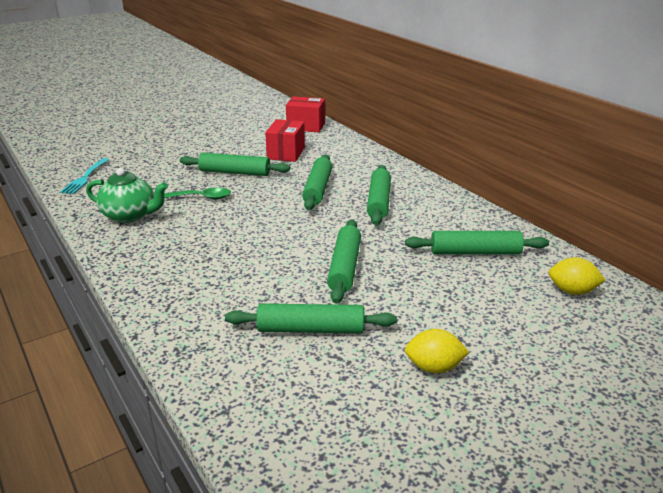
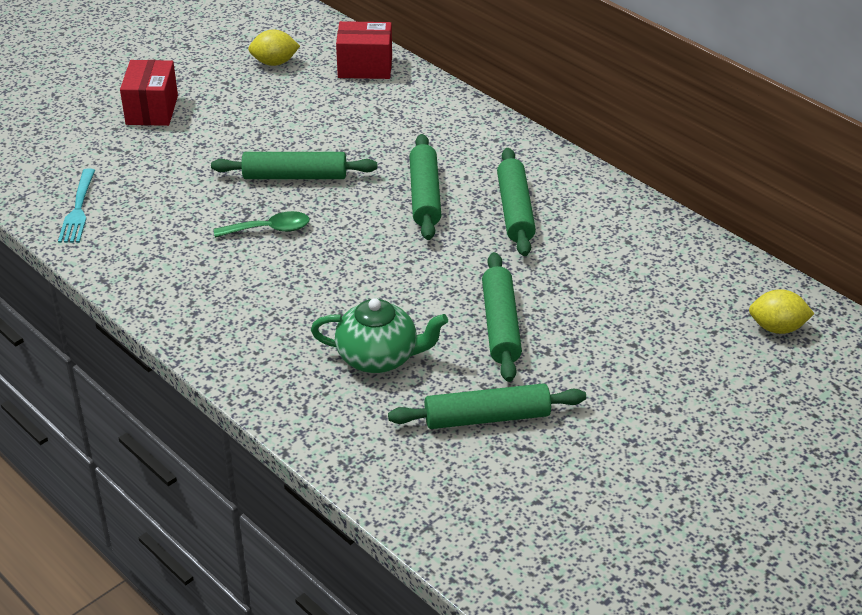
camera: 10 degrees left, 10 degrees up
green teapot [86,168,168,223] -> green teapot moved to [311,298,448,373]
red box [265,119,305,162] -> red box moved to [120,60,178,126]
green rolling pin [405,231,549,255] -> none
yellow lemon [405,329,469,373] -> yellow lemon moved to [248,30,300,66]

